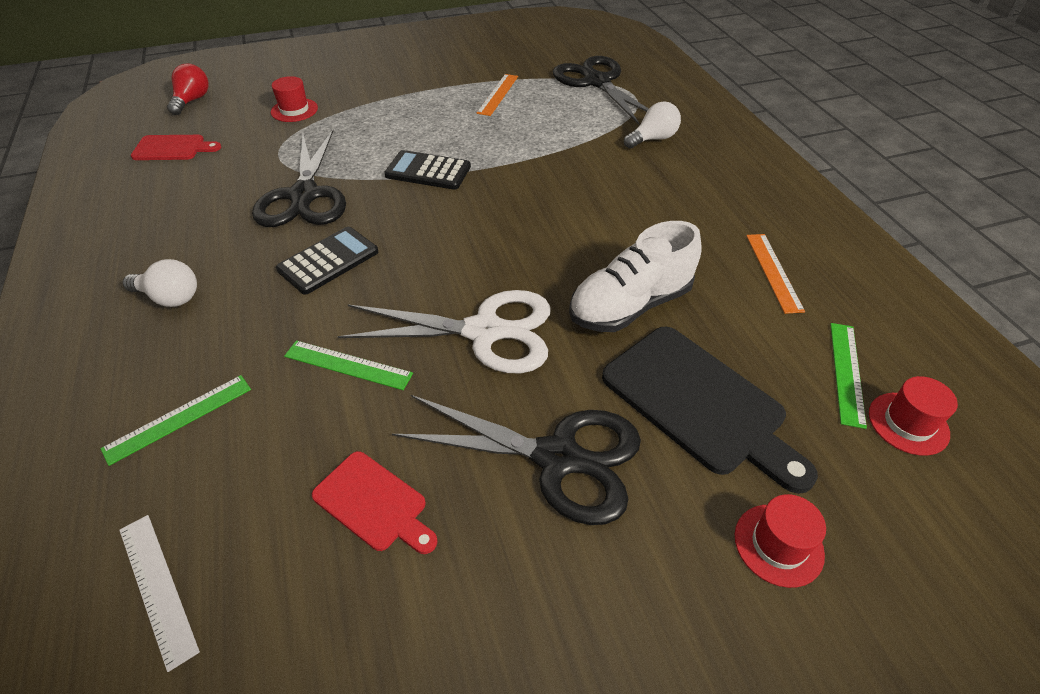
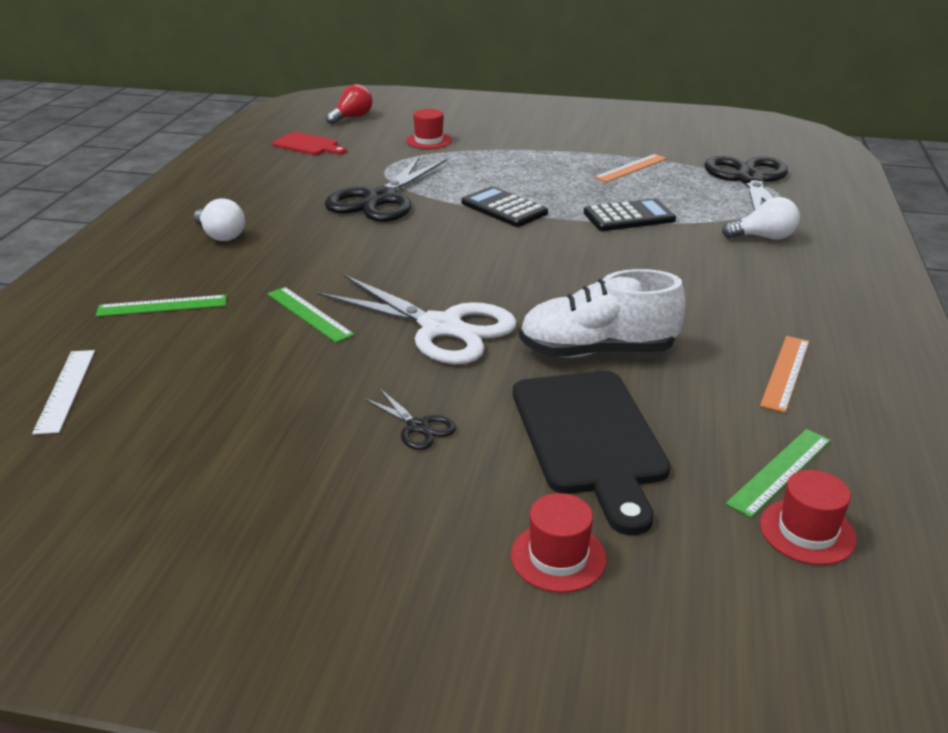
camera: 30 degrees right, 15 degrees down
black calculator [276,227,378,295] -> black calculator moved to [584,198,676,231]
red cutting board [312,451,438,554] -> none
black scissors [392,395,641,525] -> black scissors [363,389,456,450], size x0.44

